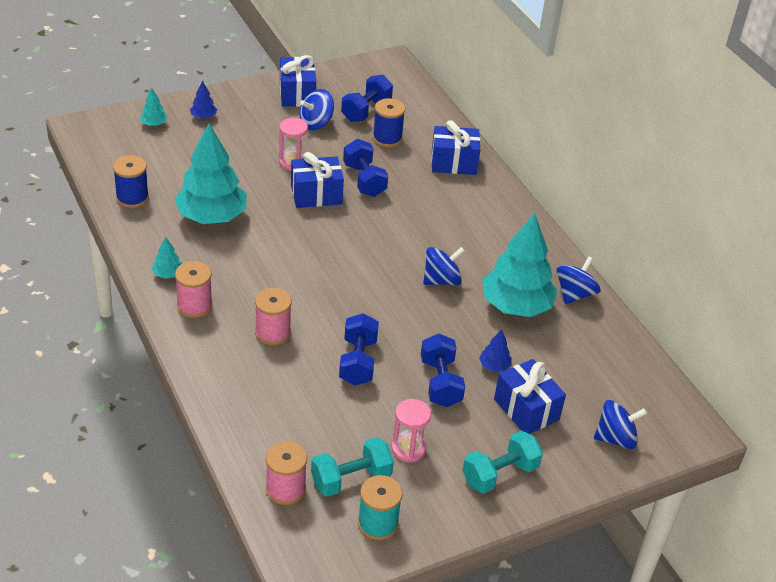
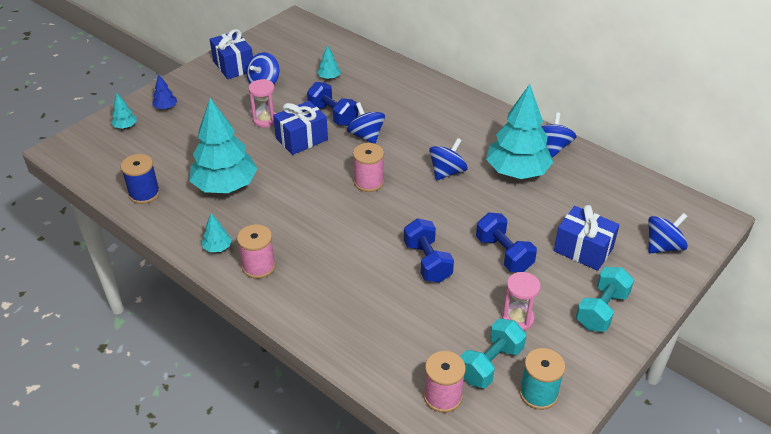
camera: 20 degrees left, 0 degrees up
pink spool [255,288,292,345] -> pink spool moved to [353,143,384,192]
blue dumbbell [341,75,393,122] -> none
blue spool [373,98,405,147] -> turquoise tree [317,45,340,79]
blue gift [431,120,480,175] -> none
blue tree [479,329,511,372] -> none
none -> blue spinning top [347,102,385,144]

